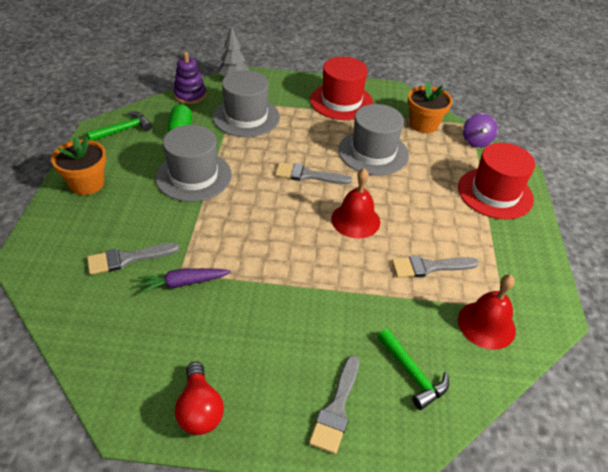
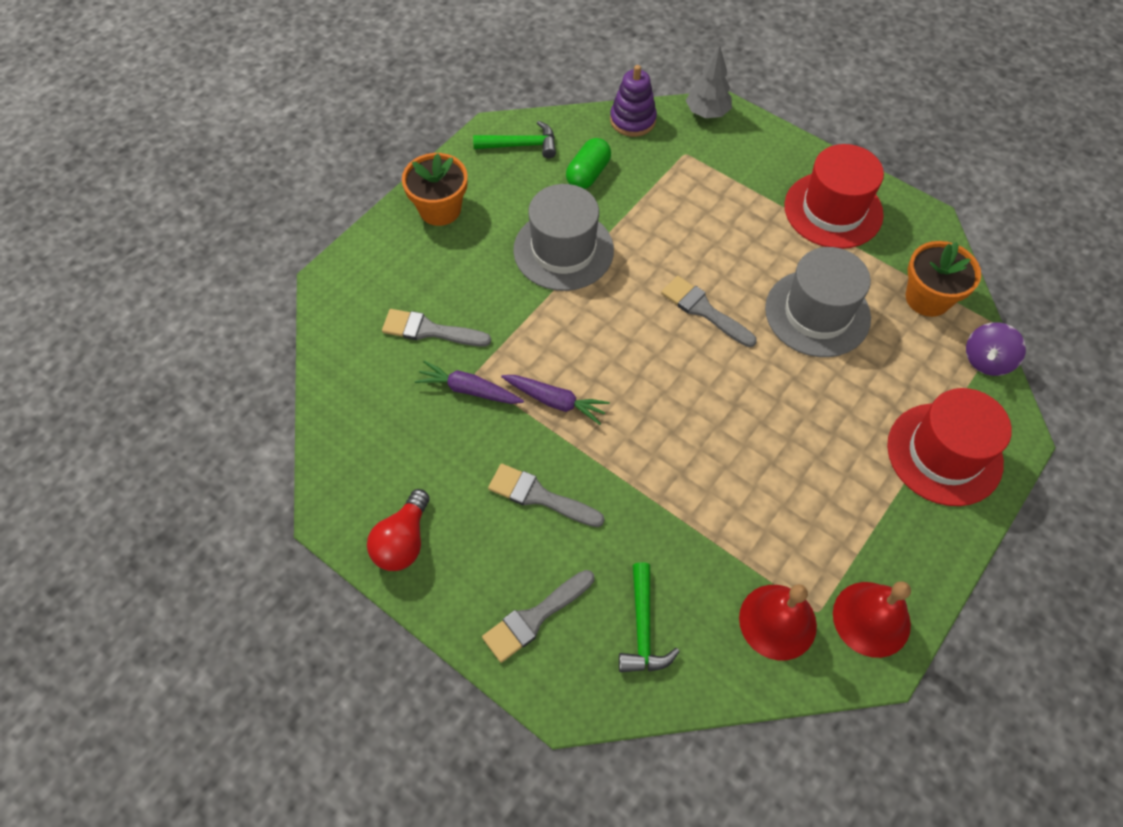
camera: 35 degrees right, 15 degrees up
grey hat [213,70,280,137] -> none
red bell [331,168,380,238] -> red bell moved to [833,581,911,658]
grey brush [392,256,479,278] -> grey brush moved to [488,464,605,527]
none -> purple carrot [501,375,610,425]

